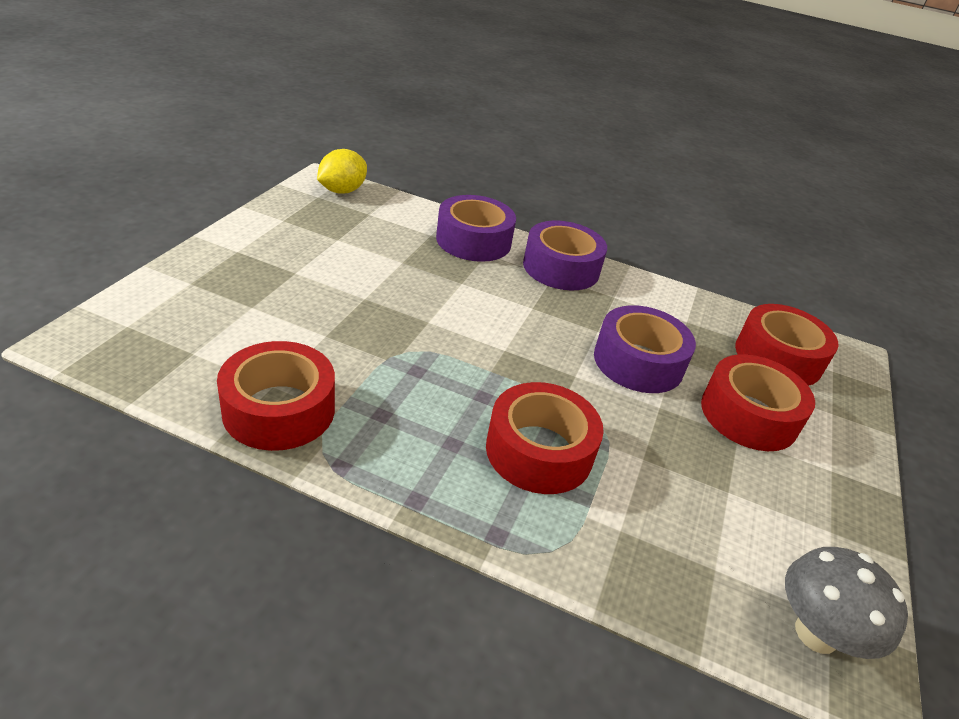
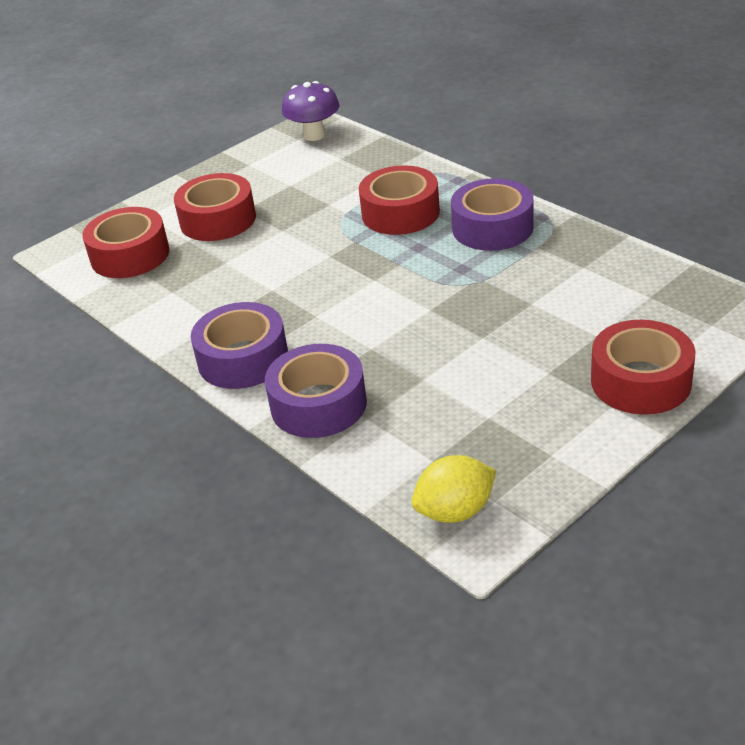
camera: 145 degrees left, 0 degrees up
red tape [217,341,335,451] -> red tape moved to [591,320,695,415]
purple tape [594,305,696,393] -> purple tape moved to [451,178,534,251]
grey mushroom [785,547,908,659] -> purple mushroom [282,81,340,141]

